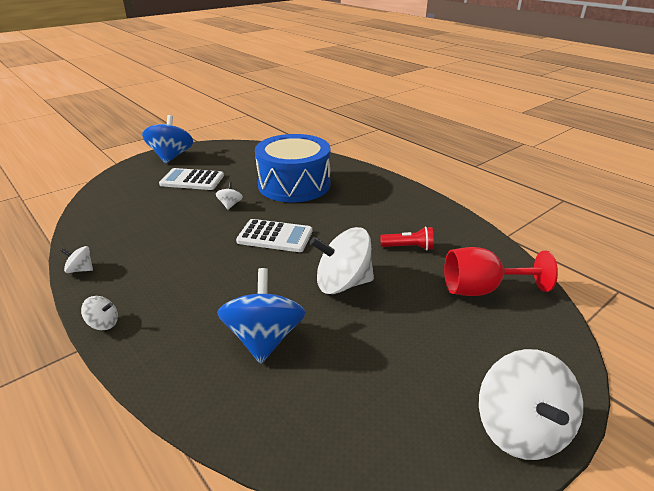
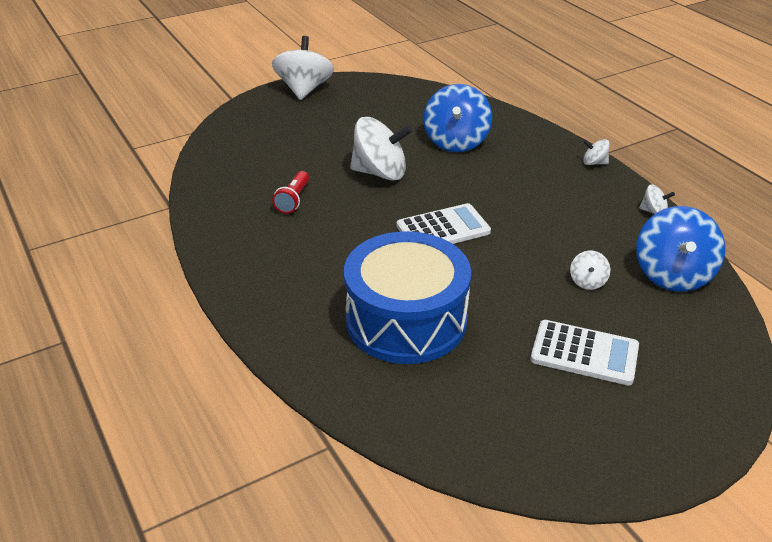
camera: 170 degrees left, 5 degrees up
blue spinning top [142,115,193,164] -> blue spinning top moved to [636,206,725,292]
white spinning top [216,182,243,210] -> white spinning top moved to [570,251,610,290]
white calculator [236,219,312,252] -> white calculator turned 135 degrees clockwise [397,203,491,244]
red flashlight [380,227,434,250] -> red flashlight turned 90 degrees counterclockwise [272,171,309,214]
red goblet [444,247,558,296] -> none

